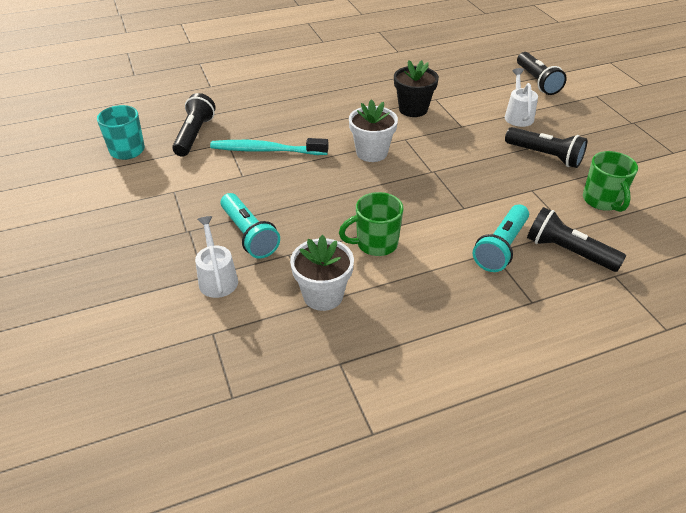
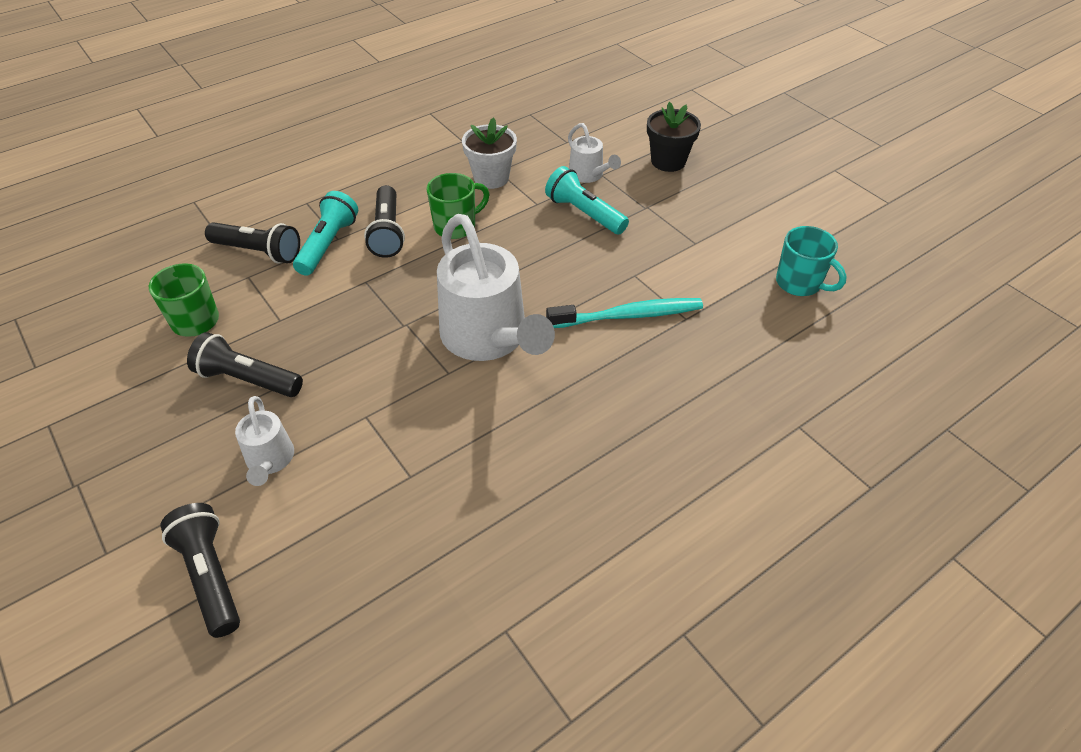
camera: 165 degrees right, 5 degrees up
black flashlight [172,93,216,157] -> black flashlight moved to [364,185,405,258]
white flower pot [349,99,398,162] -> white watering can [437,214,555,361]
black flower pot [394,60,439,117] -> black flower pot moved to [647,102,701,172]

